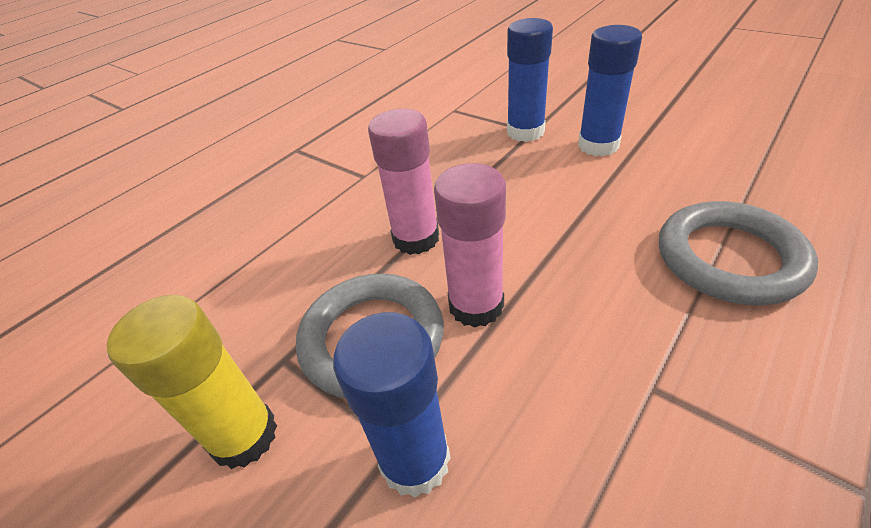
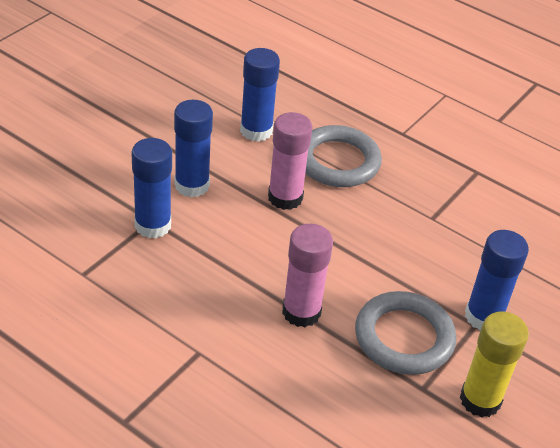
camera: 100 degrees left, 0 degrees up
pink glue stick [434,163,506,328] -> pink glue stick moved to [268,112,313,210]
none -> blue glue stick [240,48,280,142]

